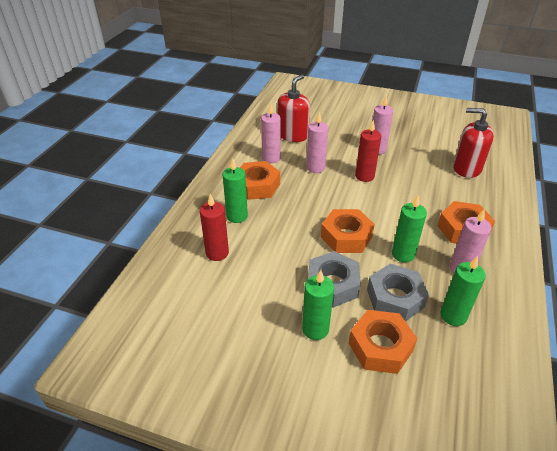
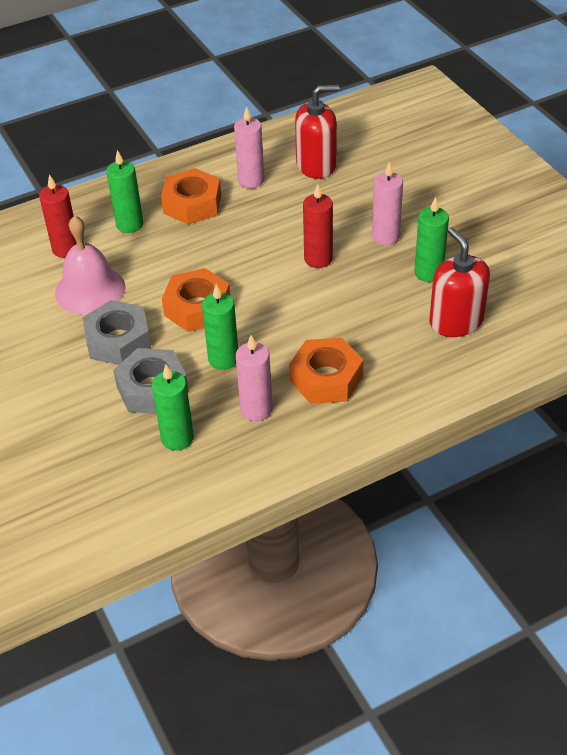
camera: 45 degrees right, 5 degrees up
green candle [302,270,334,340] -> green candle moved to [414,197,449,282]
pink candle [306,112,328,173] -> none
orange nut [349,310,418,374] -> none
none -> pink bell [55,215,126,315]

